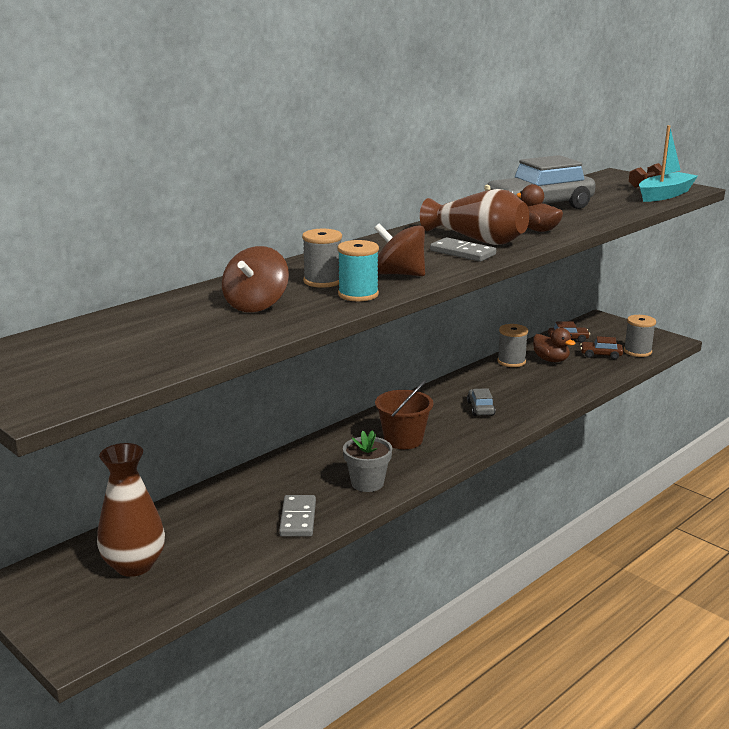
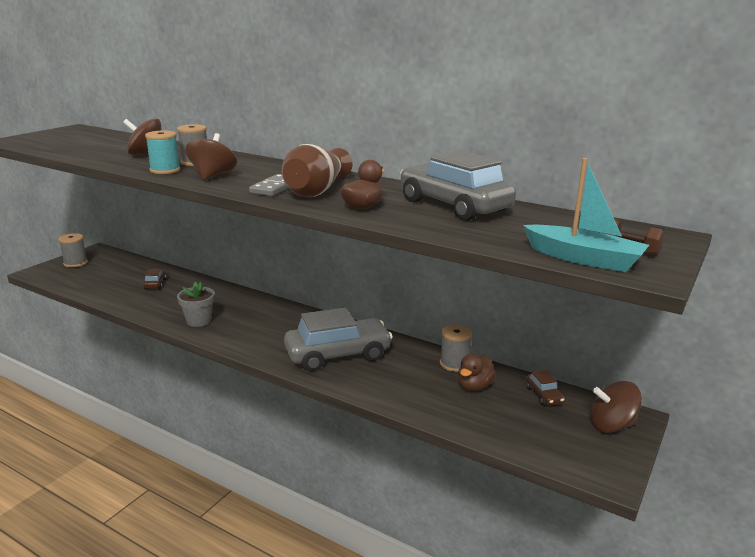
camera: 75 degrees right, 0 degrees up
brown vase [97,443,165,577] -> none
grey domino [279,495,316,537] -> none
brown bucket [375,380,434,449] -> none
grey car [467,388,496,416] -> grey car [284,307,393,371], size x2.37
brown car [580,336,623,360] -> brown car moved to [143,269,167,289]
grey spool [624,315,656,357] -> grey spool moved to [58,233,88,267]
none -> brown spinning top [590,381,642,433]

